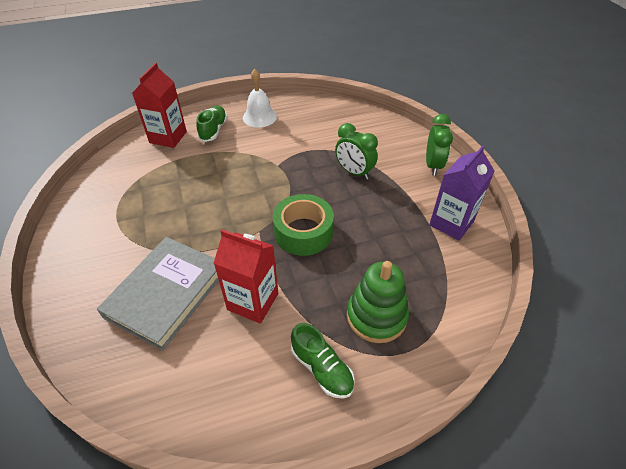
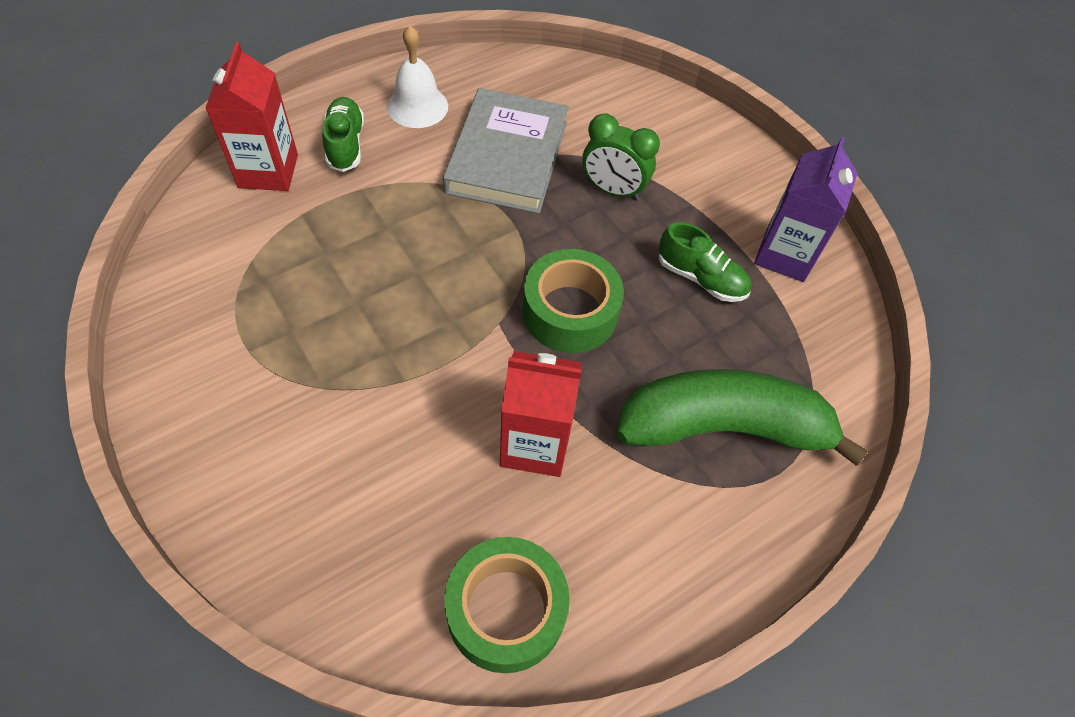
camera: 20 degrees left, 10 degrees up
grey book [97,237,219,351] -> grey book moved to [443,88,569,214]
green shoe [291,323,355,399] -> green shoe moved to [659,222,751,302]
green stacking toy [347,261,409,343] -> green banana [616,369,868,466]
green clock [426,114,453,176] -> none
none -> green tape [444,537,570,673]

